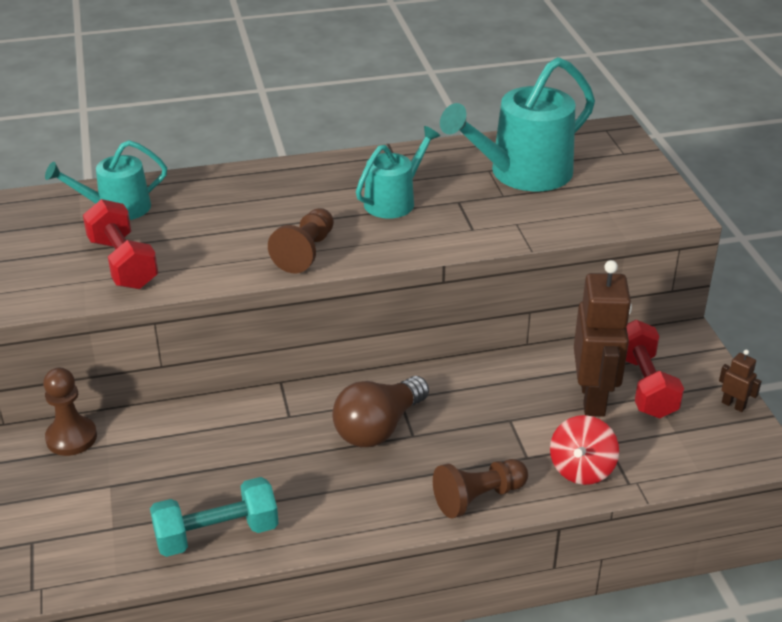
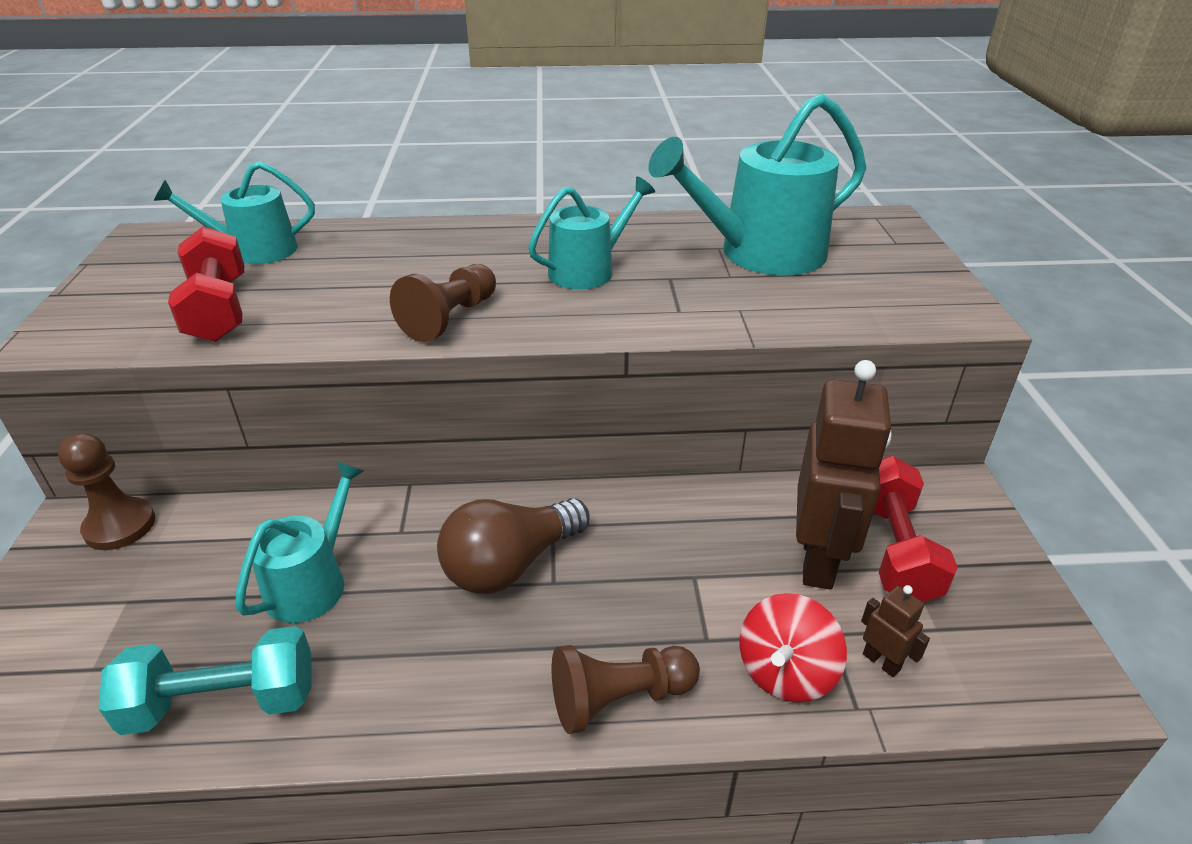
camera: 10 degrees right, 0 degrees up
brown robot [719,350,762,412] -> brown robot moved to [861,585,930,677]
none -> turquoise watering can [235,462,364,623]

